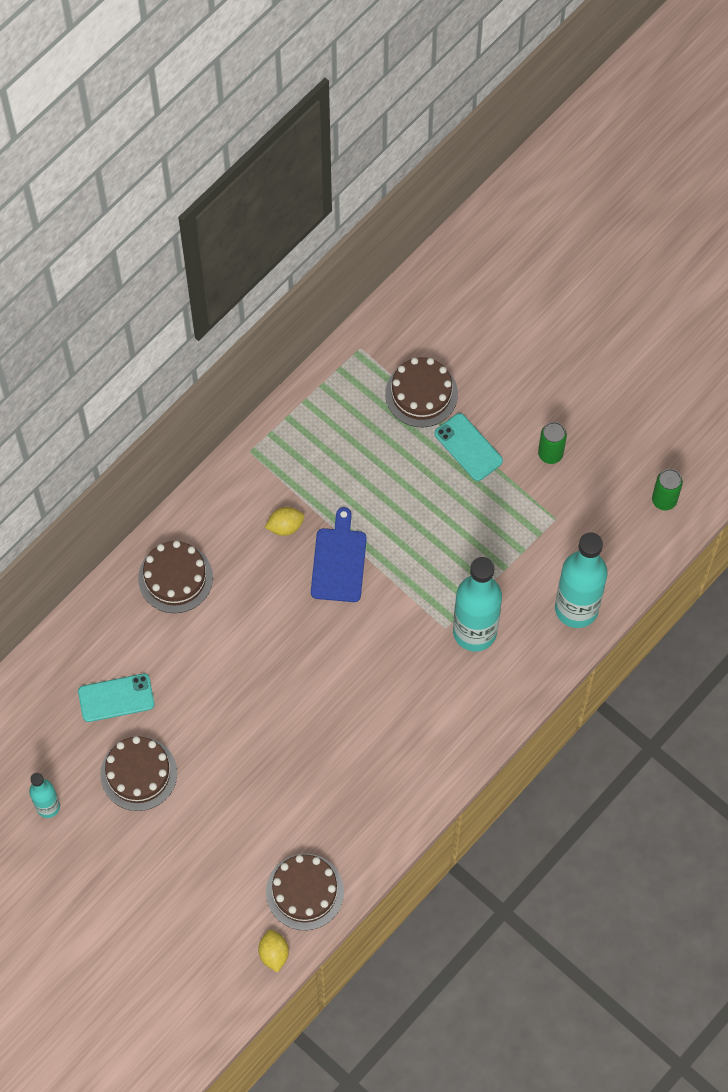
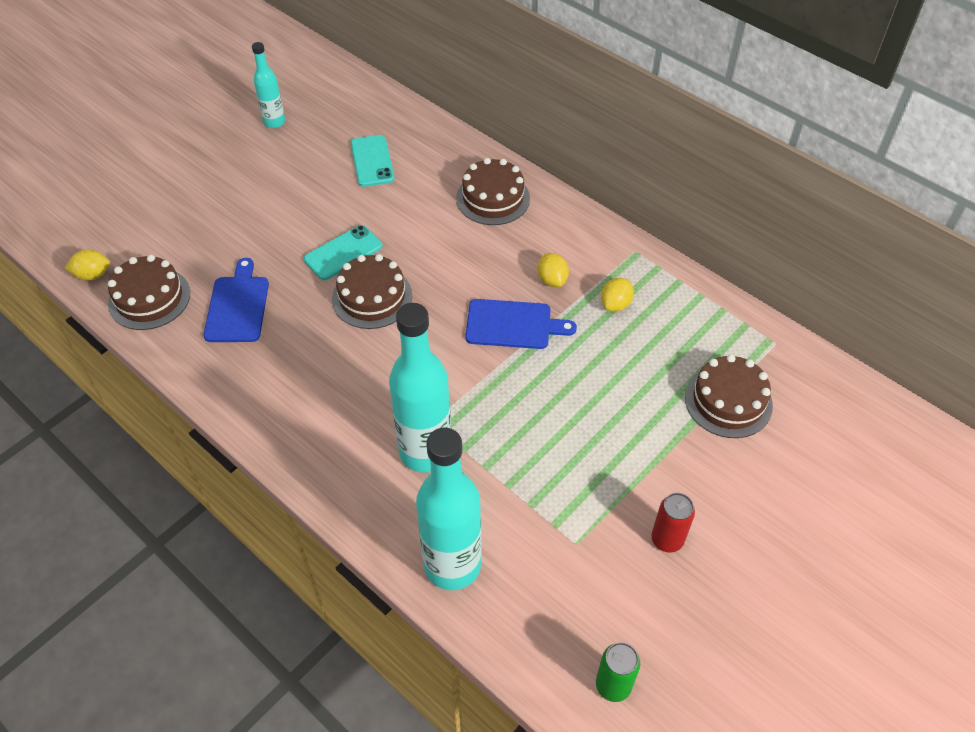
camera: 90 degrees right, 15 degrees down
brown cake [100,736,177,811] -> brown cake moved to [332,254,412,329]
turquoise phone [434,413,503,481] -> turquoise phone moved to [304,225,382,280]
green can [538,422,567,464] -> red can [652,493,695,553]
none -> blue cutting board [203,258,269,342]
none -> yellow lemon [601,278,634,312]

